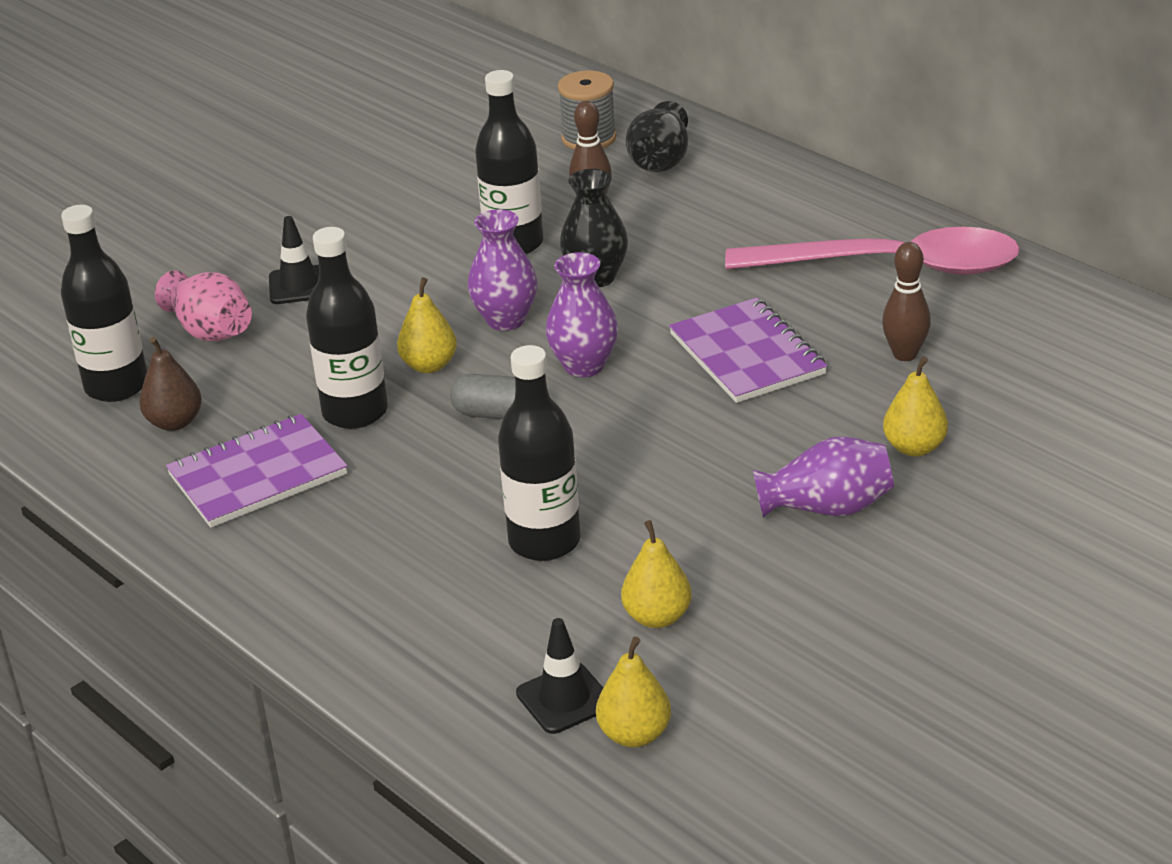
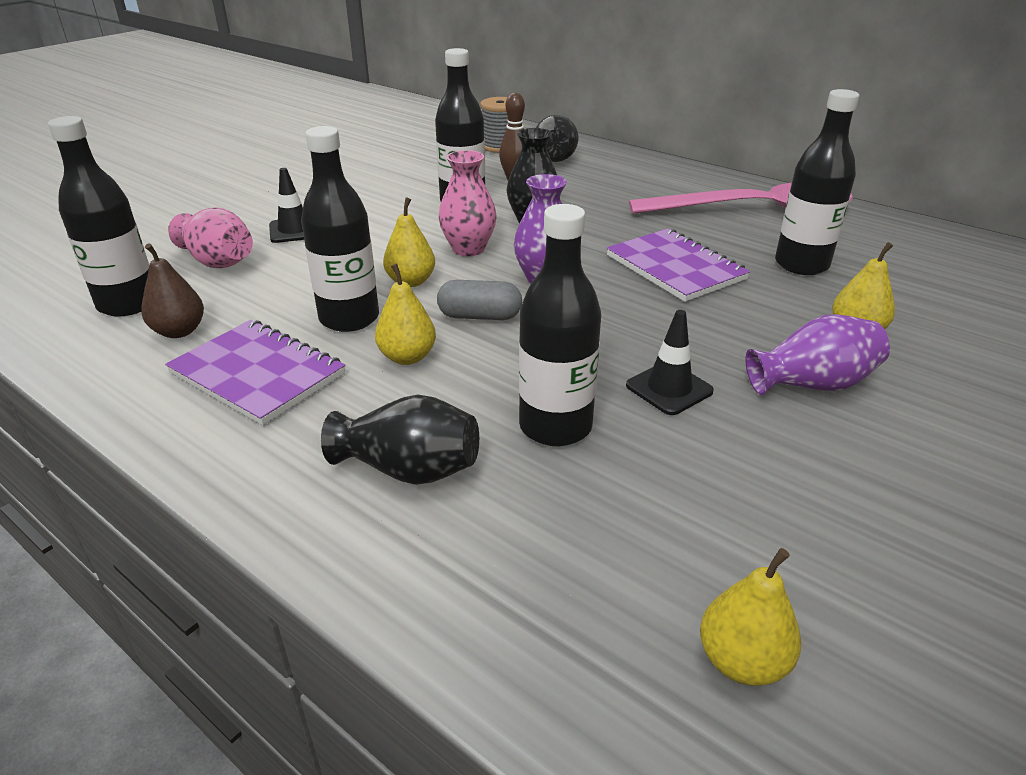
camera: 10 degrees left, 0 degrees up
purple notebook [166,414,347,528] -> purple notebook turned 75 degrees clockwise [165,320,345,425]
purple vase [467,209,538,331] -> pink vase [438,150,497,256]
black traffic cone [516,618,603,734] -> black traffic cone moved to [626,310,714,415]
yellow pear [621,520,692,628] -> yellow pear moved to [375,264,436,365]
brown bowling pin [882,242,931,361] -> black bottle [775,89,859,275]
none -> black vase [321,395,479,485]

